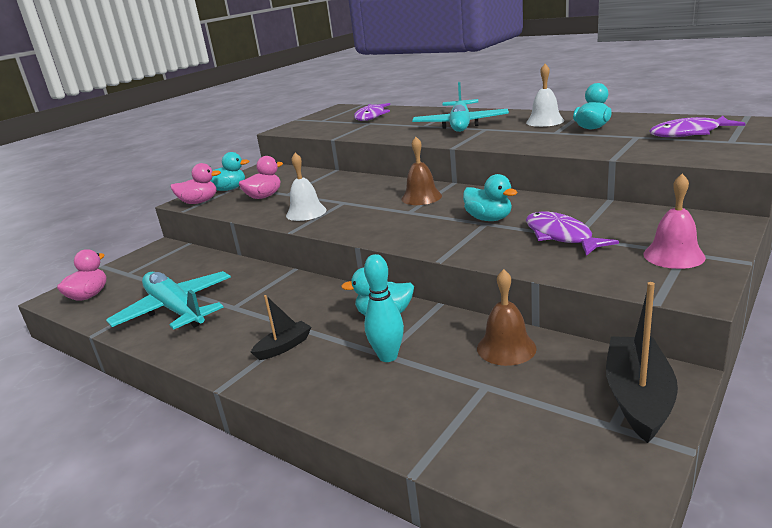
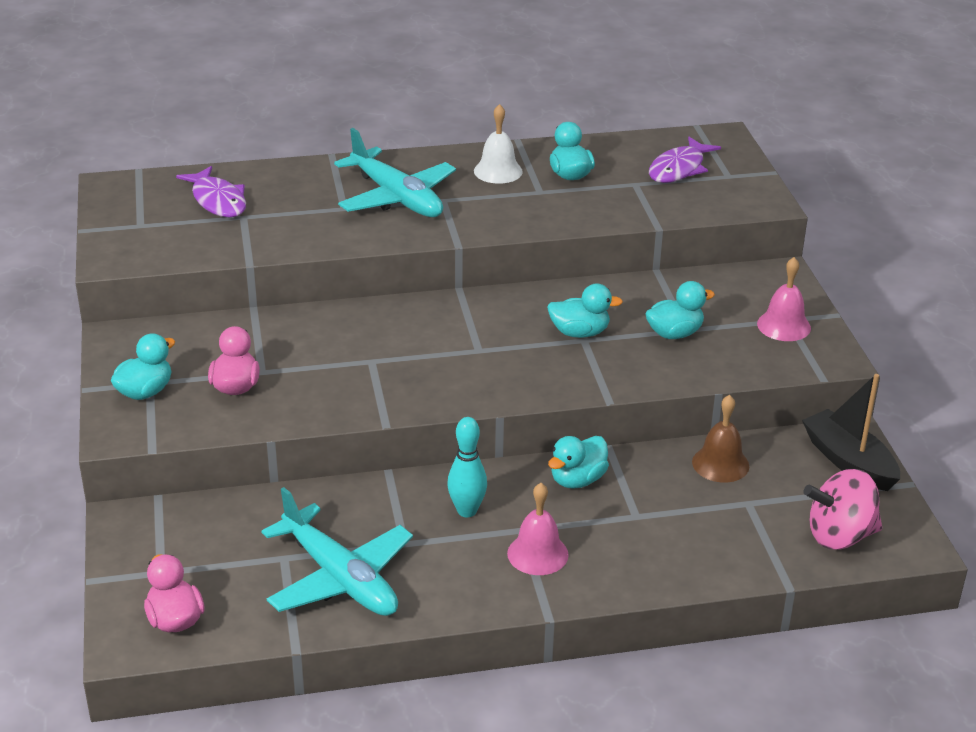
camera: 50 degrees left, 10 degrees up
turquoise plane [106,271,231,330] -> turquoise plane turned 135 degrees counterclockwise [261,487,413,616]
pink duck [170,163,221,204] -> none
black boat [251,295,311,360] -> pink bell [507,483,569,575]
white bell [286,153,327,221] -> none
turquoise bowling pin [364,254,404,362] -> turquoise bowling pin moved to [447,417,487,517]
brown bell [401,137,442,205] -> none
purple fish [526,212,619,256] -> turquoise duck [645,281,715,339]
none -> pink spinning top [803,469,882,549]

